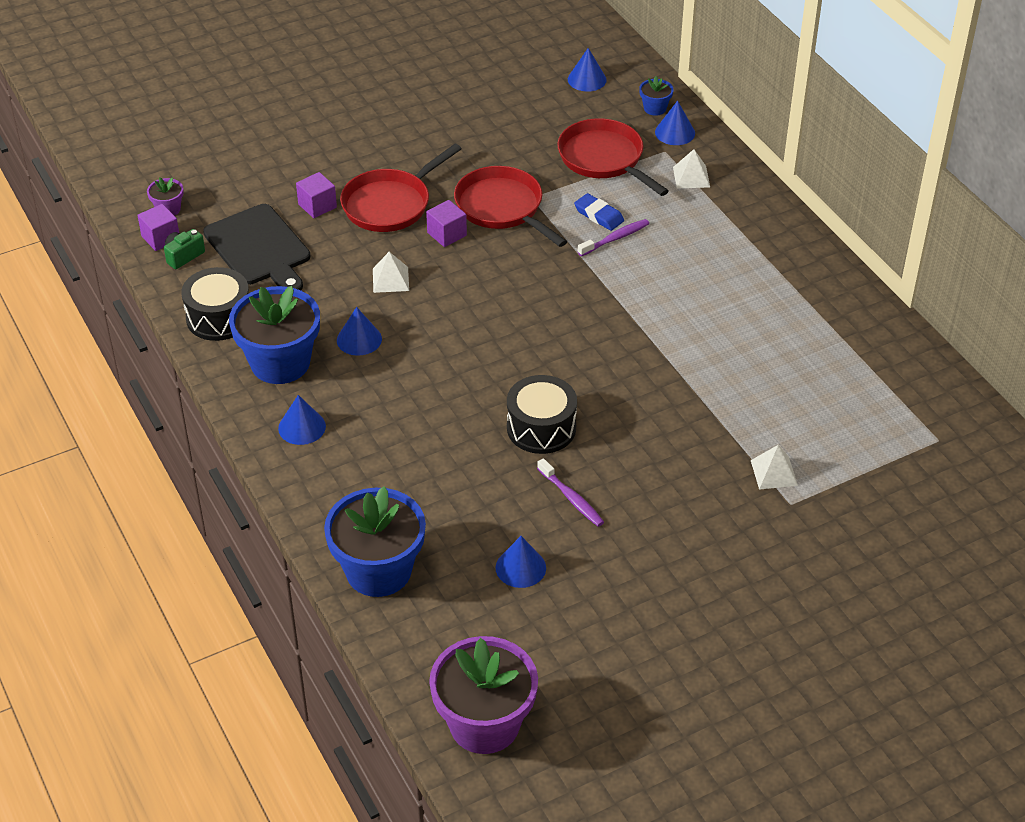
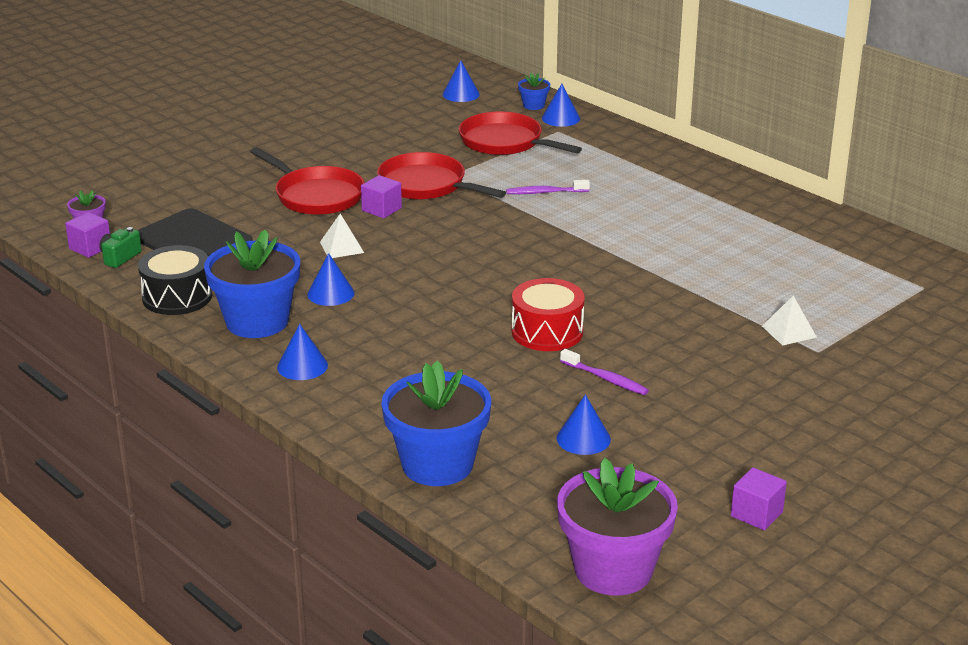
camera: 15 degrees left, 15 degrees down
purple cube [296,172,337,218] -> purple cube moved to [731,467,787,530]
red pan [340,144,462,232] -> red pan turned 75 degrees counterclockwise [250,147,365,215]
black drum [507,375,577,454] -> red drum [512,278,585,351]
blue eraser [574,193,624,231] -> none
purple toothbrush [578,219,649,257] -> purple toothbrush turned 135 degrees counterclockwise [506,180,590,194]
white pyramid [673,149,710,189] -> none

